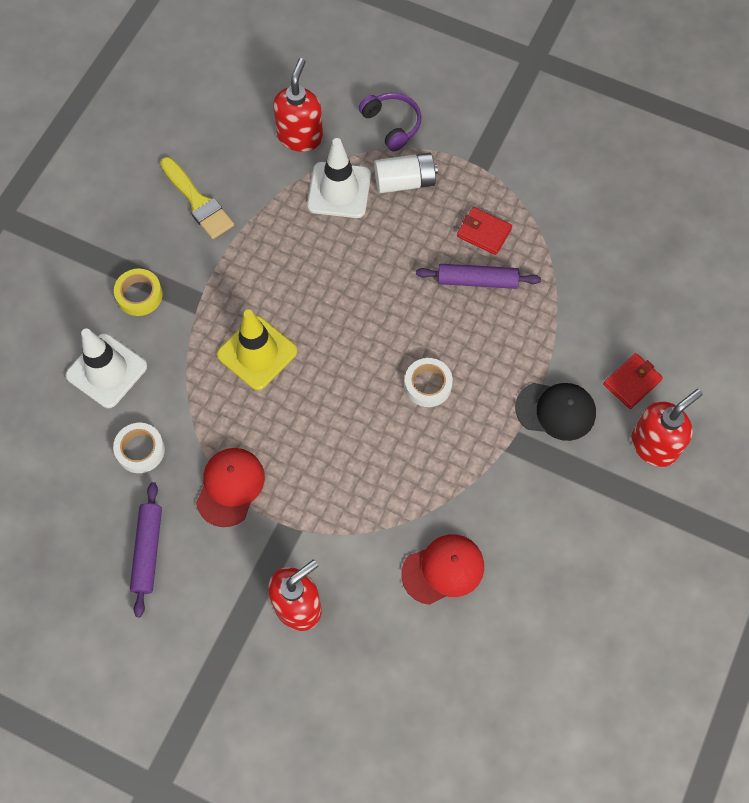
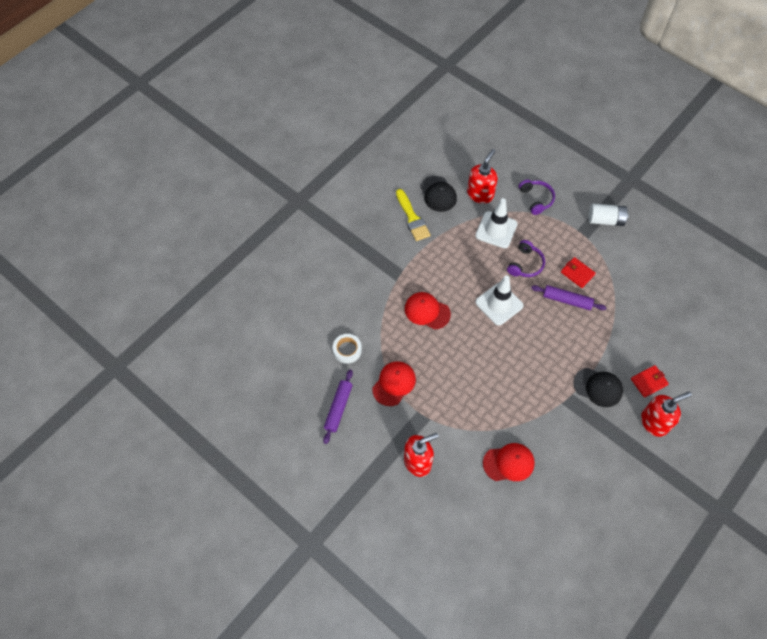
camera: 15 degrees right, 5 degrees down
white traffic cone [66,328,147,408] -> white traffic cone moved to [475,275,524,326]
yellow tape [114,268,163,316] -> none
yellow traffic cone [217,309,297,390] -> red cap [405,292,451,329]
white battery [374,153,438,193] -> white battery moved to [589,204,628,226]
white tape [404,358,453,407] -> none
none -> black cap [420,176,457,212]
none -> purple headphones [507,240,545,277]

